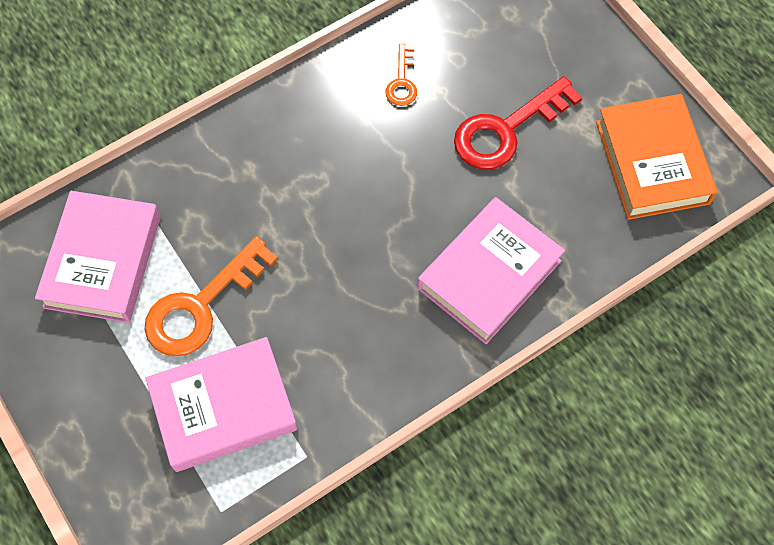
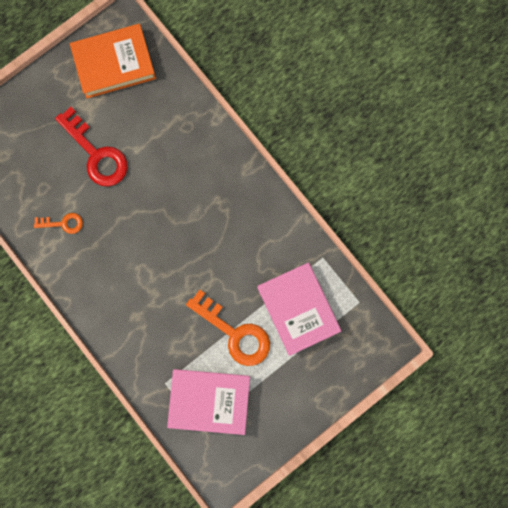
camera: 95 degrees left, 15 degrees up
pink book [417,197,565,344] -> none

